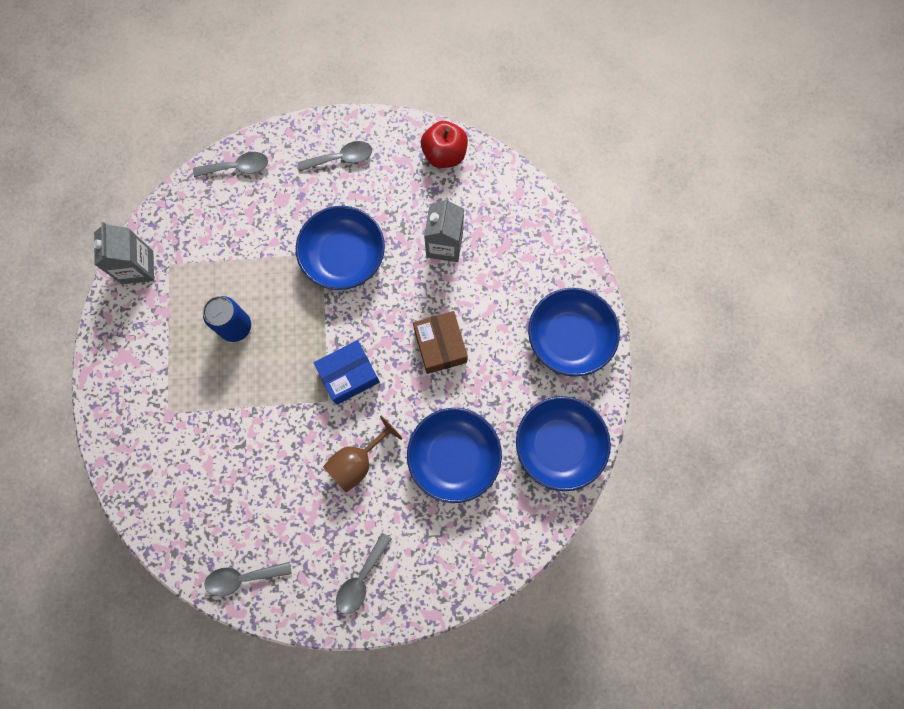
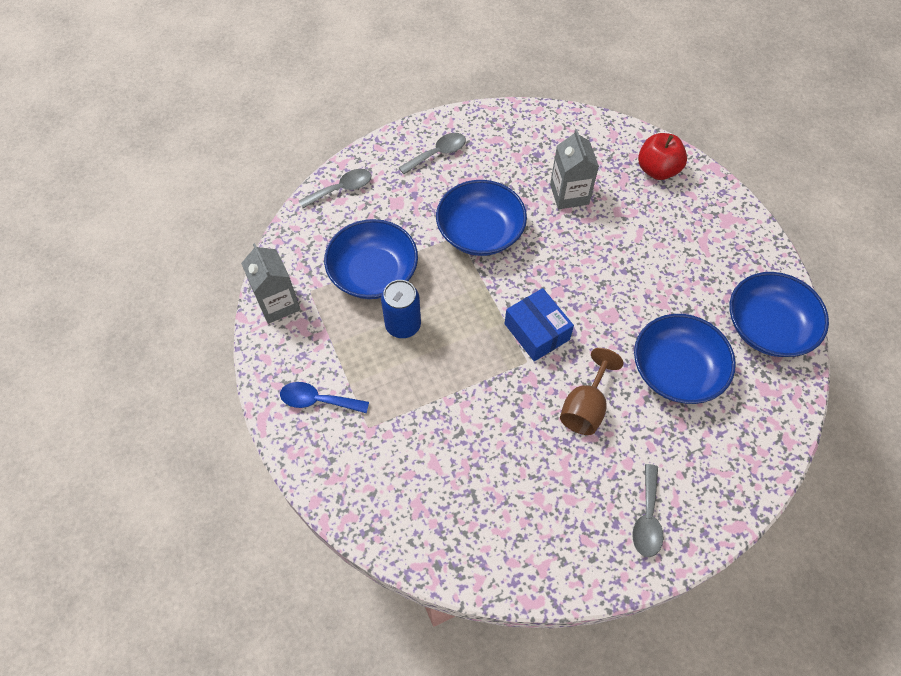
camera: 20 degrees left, 15 degrees down
grey spoon [204,562,292,596] -> none
blue box [314,340,380,405] -> blue box turned 75 degrees counterclockwise [505,288,574,361]
brown box [413,311,468,374] -> none
red apple [421,121,468,168] -> red apple moved to [638,133,687,180]
blue bowl [528,288,620,377] -> blue bowl moved to [324,219,418,299]
none -> blue spoon [280,382,369,413]

